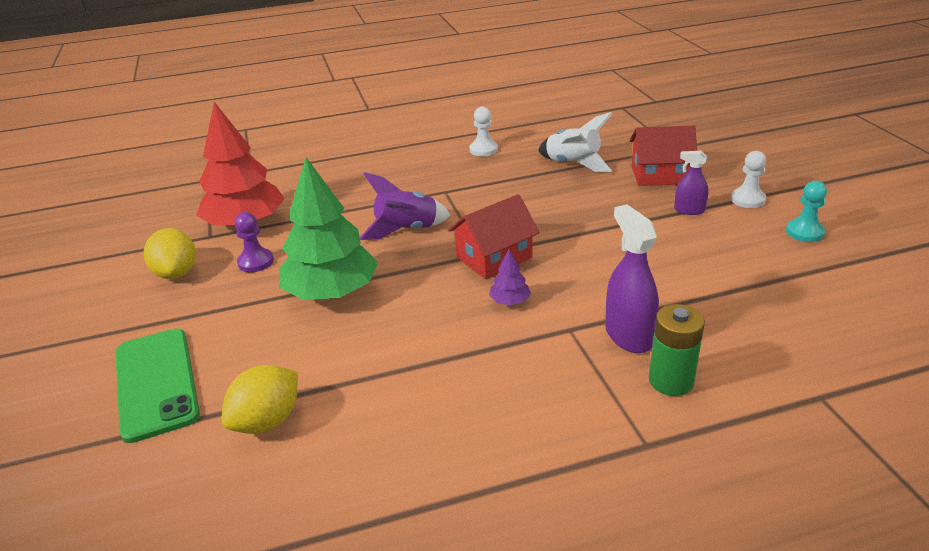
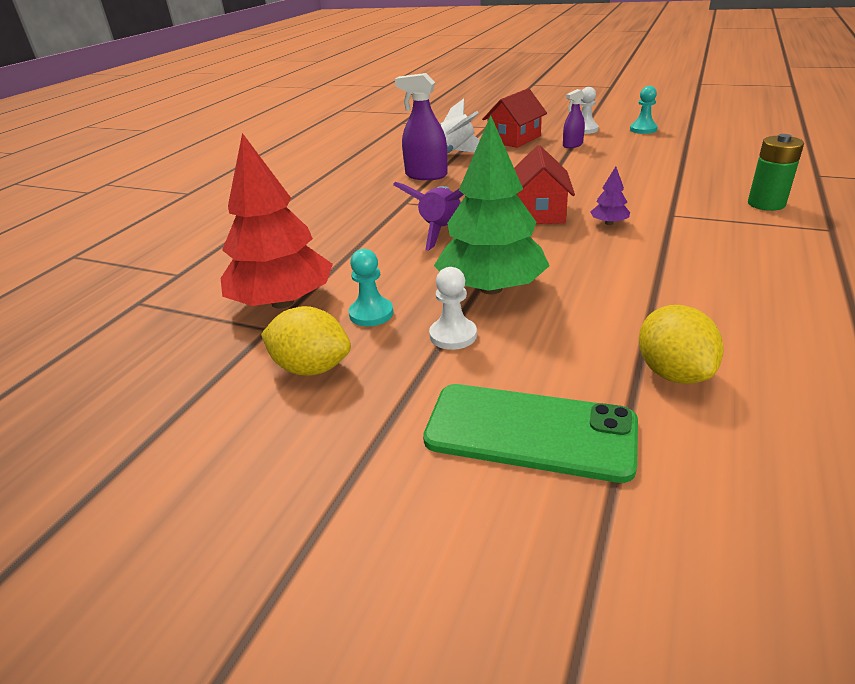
camera: 50 degrees left, 0 degrees up
purple pawn [235,212,274,272] -> turquoise pawn [349,249,393,326]
white pawn [470,106,498,156] -> white pawn moved to [429,267,477,350]
purple spray bottle [605,204,659,353] -> purple spray bottle moved to [395,73,447,180]

